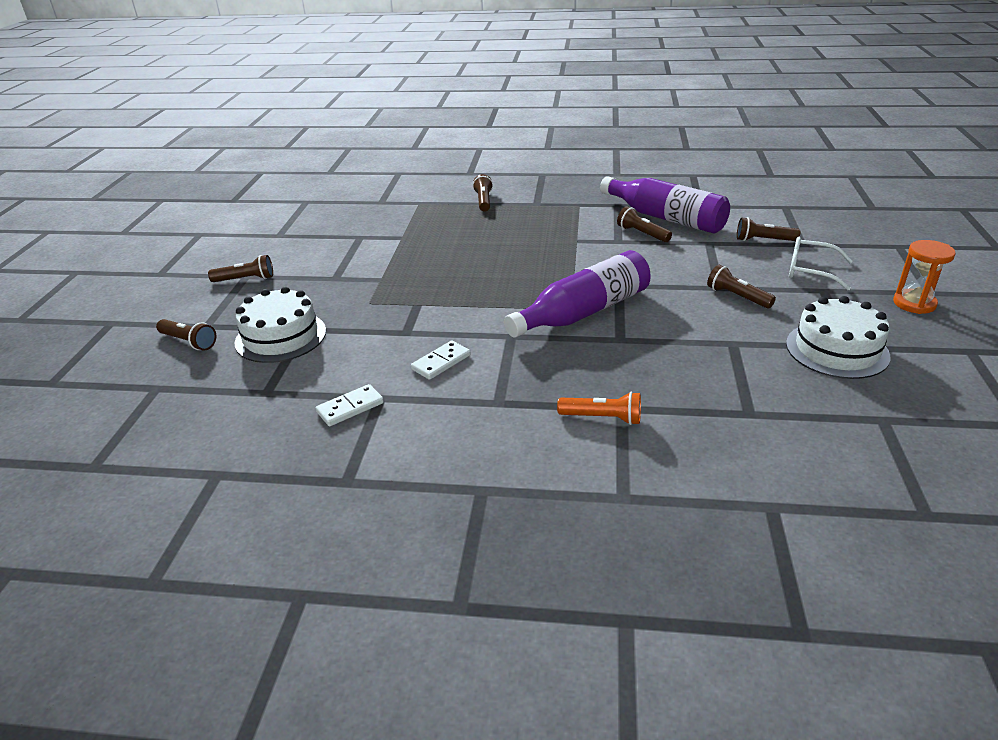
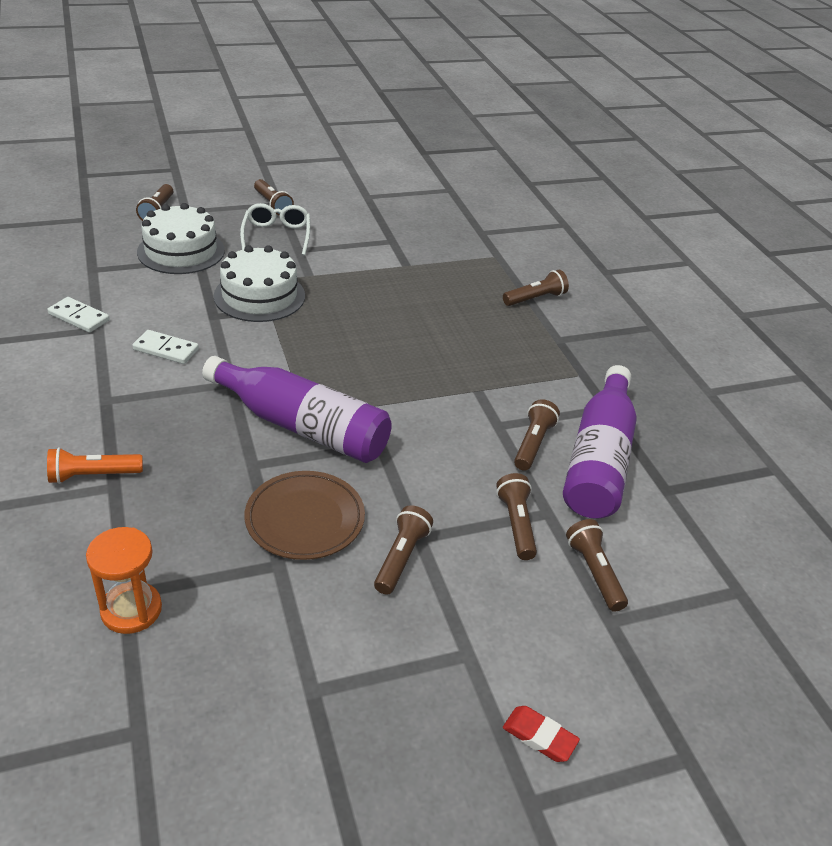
camera: 60 degrees right, 5 degrees up
orange flashlight [557,392,641,425] -> orange flashlight turned 90 degrees clockwise [47,448,143,484]
white cake [786,296,891,379] -> white cake moved to [214,245,305,322]
white glasses [789,237,853,290] -> white glasses moved to [240,203,310,256]
orange hourglass [893,240,956,314] -> orange hourglass moved to [86,527,162,634]
none -> brown plate [244,471,365,560]
none -> brown flashlight [496,473,537,560]
none -> red eraser [503,706,580,762]

